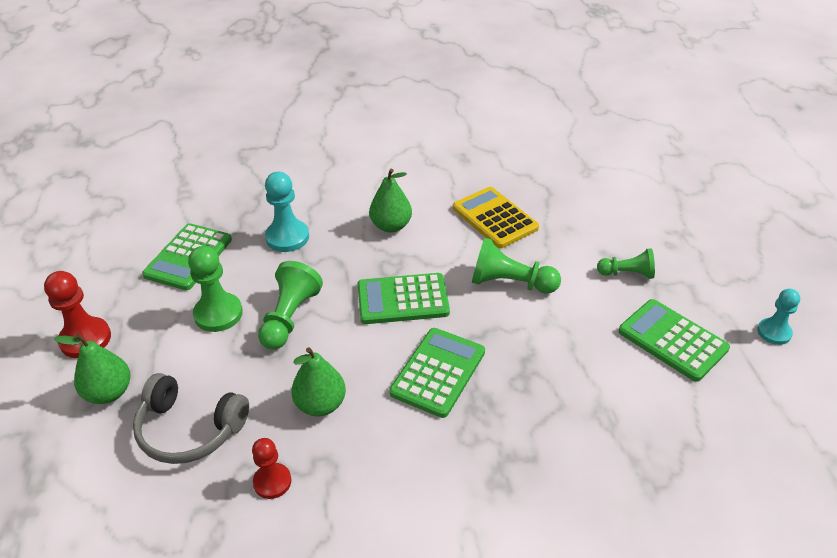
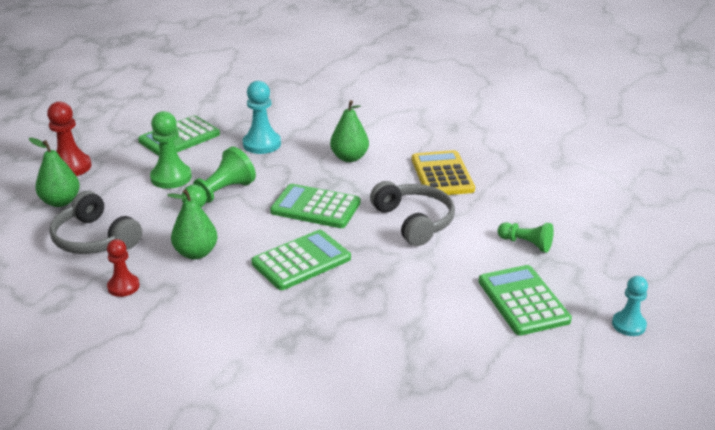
camera: 25 degrees right, 10 degrees down
green pawn [472,238,561,294] -> grey headphones [370,181,455,246]

